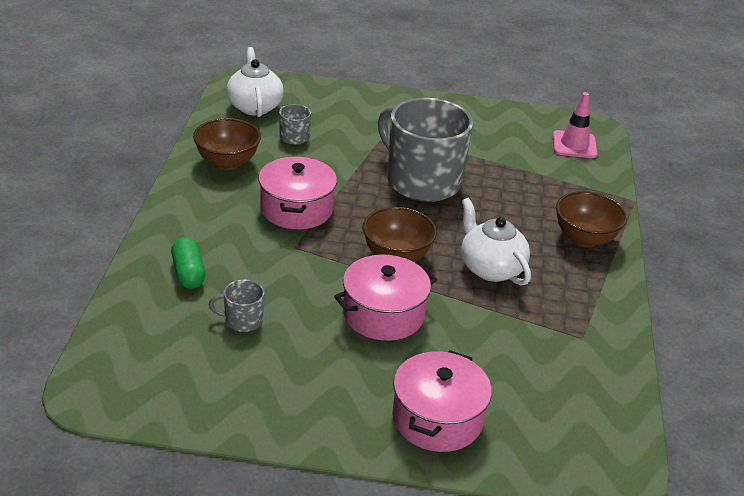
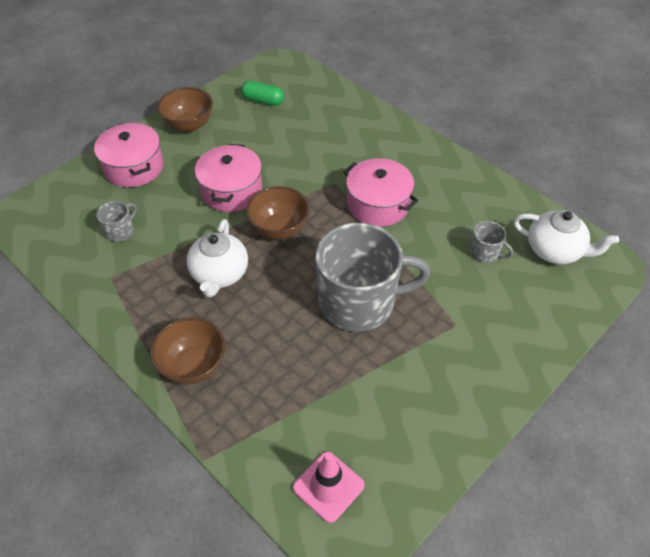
camera: 130 degrees right, 15 degrees up
green capsule [171,237,205,289] -> green capsule moved to [241,81,284,106]
brown bowl [193,118,261,170] -> brown bowl moved to [157,87,213,132]
grey mug [209,280,264,332] -> grey mug moved to [97,201,137,242]
white teapot [461,198,531,286] -> white teapot turned 90 degrees clockwise [187,219,248,298]

